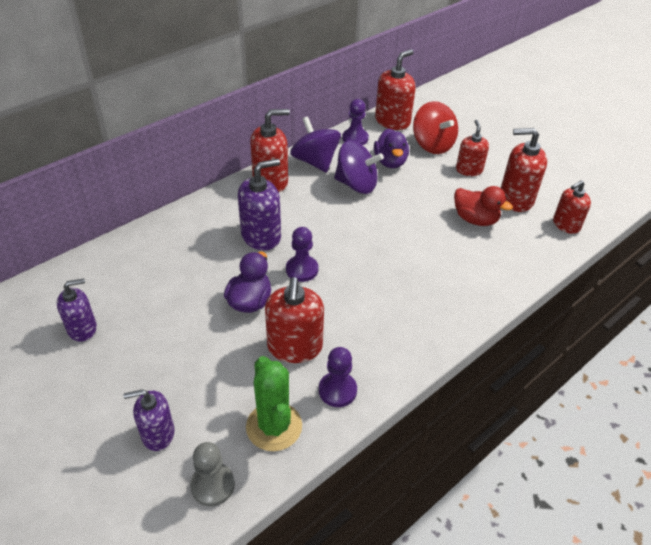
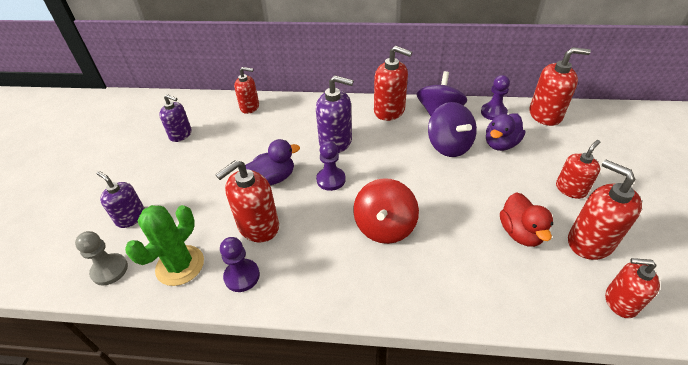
camera: 50 degrees right, 0 degrees up
red spinning top [413,101,458,154] -> red spinning top moved to [353,178,419,244]
none -> red soap dispenser [234,67,259,114]

